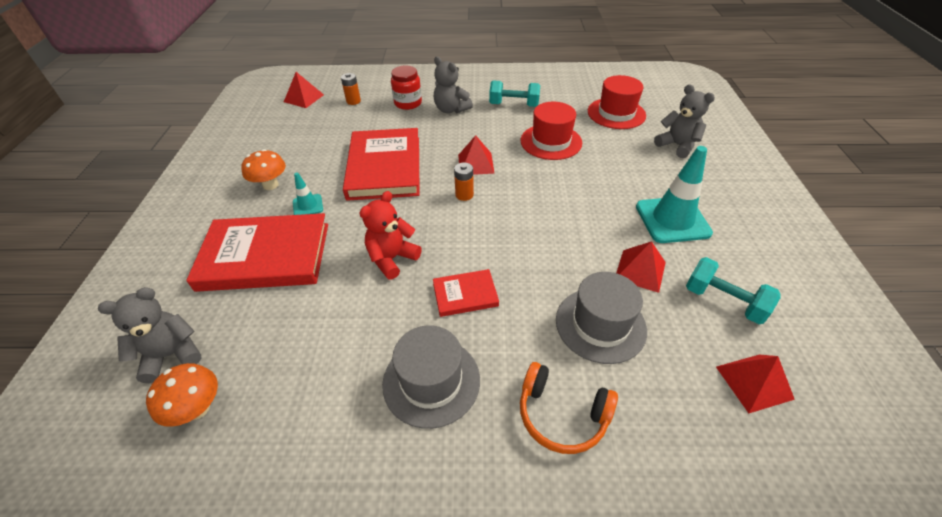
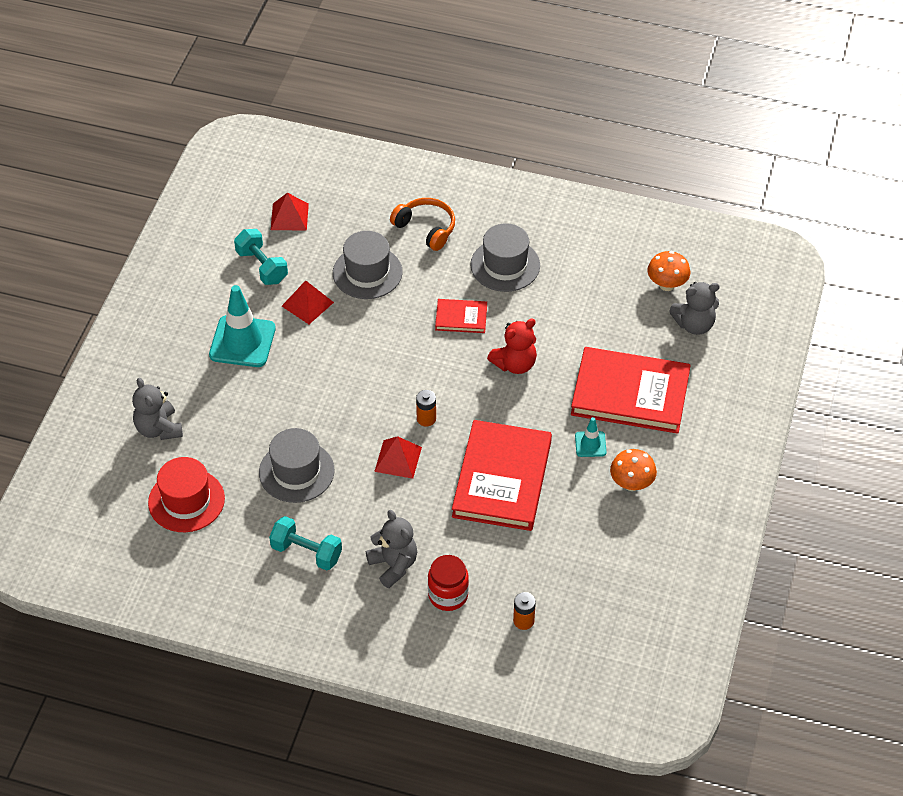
camera: 165 degrees left, 5 degrees up
red pyramid [284,72,324,108] -> none
red hat [521,102,582,160] -> grey hat [259,428,334,503]

